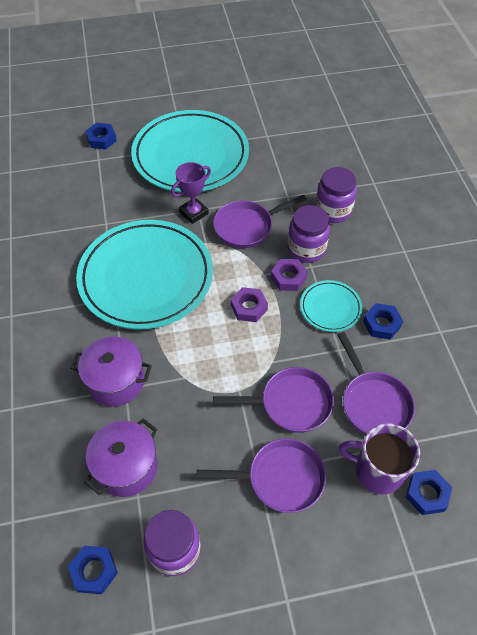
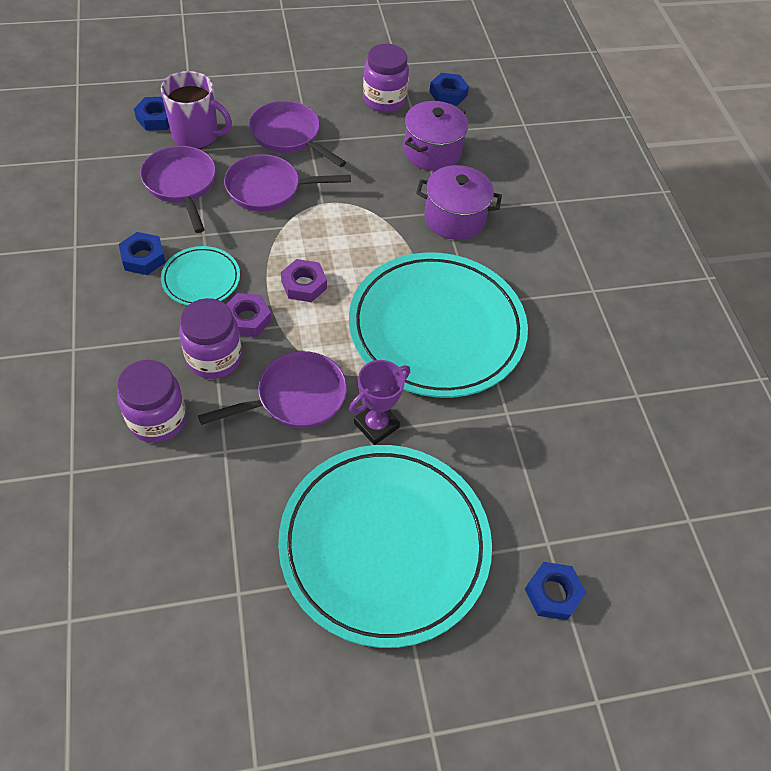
camera: 175 degrees right, 0 degrees up
purple pan [196,438,326,513] -> purple pan turned 45 degrees clockwise [249,101,346,167]

